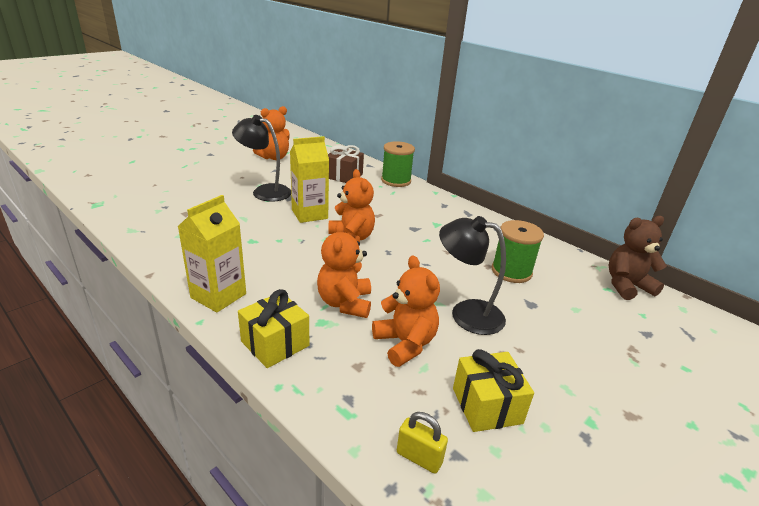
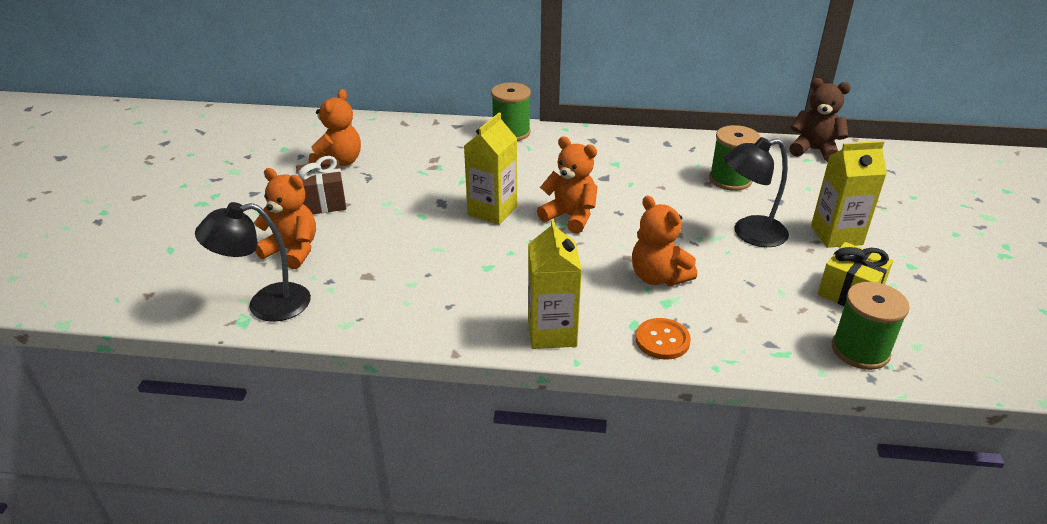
camera: 35 degrees left, 5 degrees up
black lamp [232,115,291,202] -> black lamp moved to [195,202,311,322]
yellow gift [238,289,309,368] -> orange button [636,318,691,360]
brown gift [328,145,364,183] -> brown gift moved to [296,156,346,214]
orange teddy bear [372,256,440,367] -> orange teddy bear moved to [254,168,316,269]
yellow padlock [397,412,448,474] -> green spool [832,282,910,370]
brown teddy bear [609,216,667,300] -> brown teddy bear turned 75 degrees clockwise [789,78,851,162]
none -> yellow carton [811,141,887,248]

